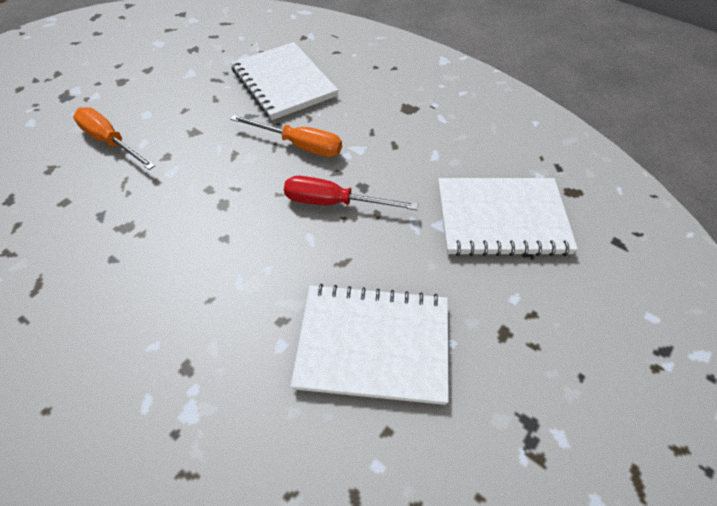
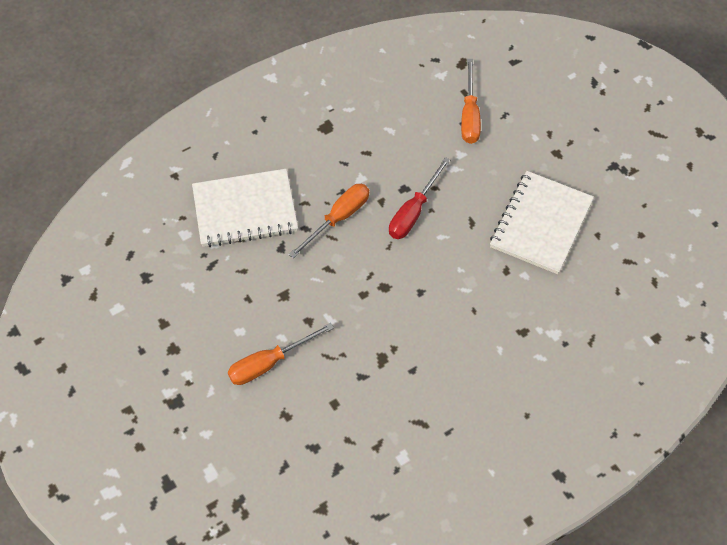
camera: 70 degrees left, 5 degrees up
white notebook [438,178,578,256] -> orange screwdriver [461,59,481,144]

